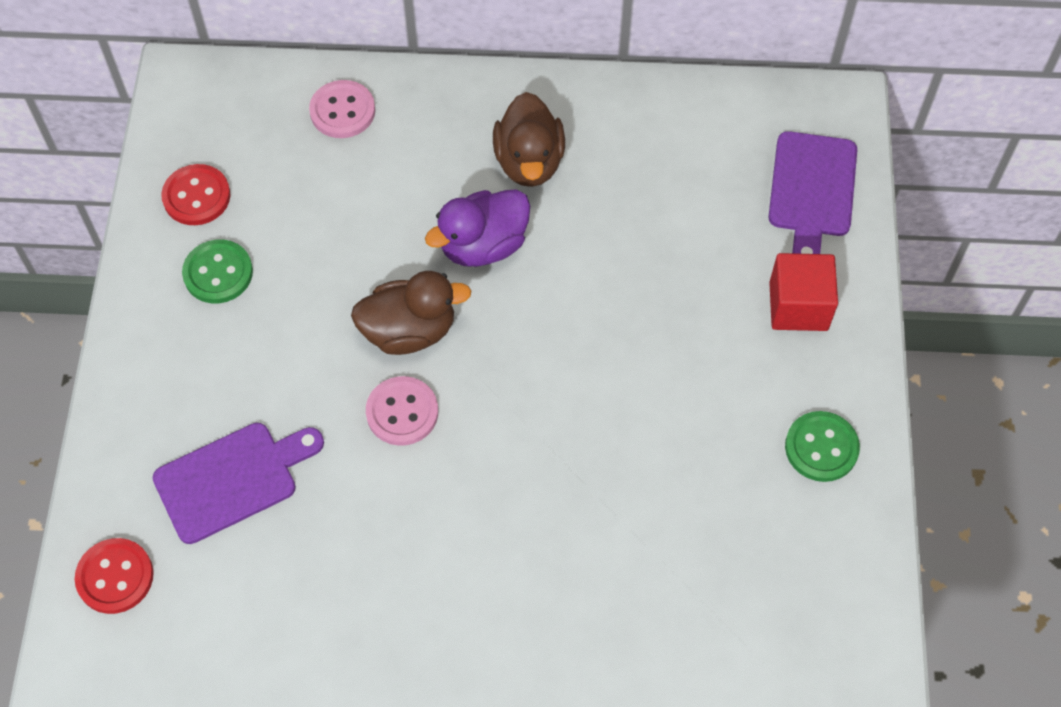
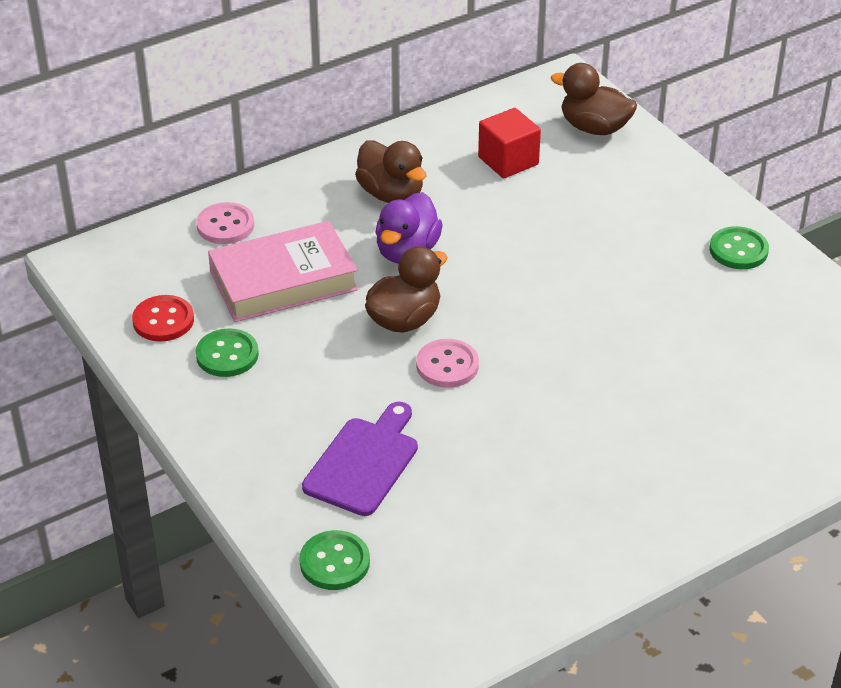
camera: 35 degrees left, 20 degrees down
red button [75,538,154,614] -> green button [299,530,370,590]
purple cutting board [768,131,857,254] -> brown duck [551,63,637,135]
red cube [769,253,838,331] -> red cube moved to [478,108,541,179]
none -> pink book [208,221,358,322]

